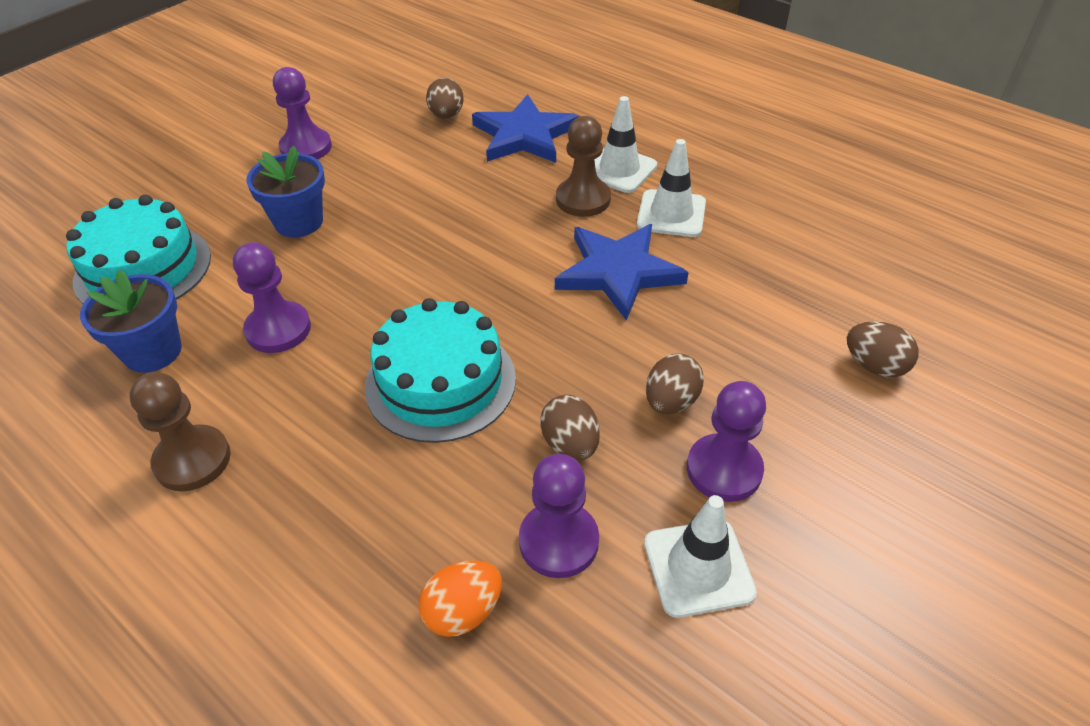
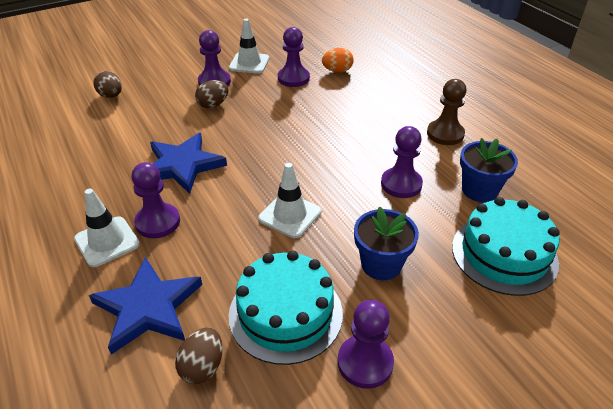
camera: 160 degrees left, 5 degrees down
turquoise cake [365,298,516,443] -> turquoise cake moved to [228,251,343,365]
brown egg [540,395,600,460] -> none
brown pawn [556,116,611,217] -> purple pawn [131,162,180,238]
white traffic cone [637,139,706,237] -> white traffic cone moved to [258,163,321,238]

